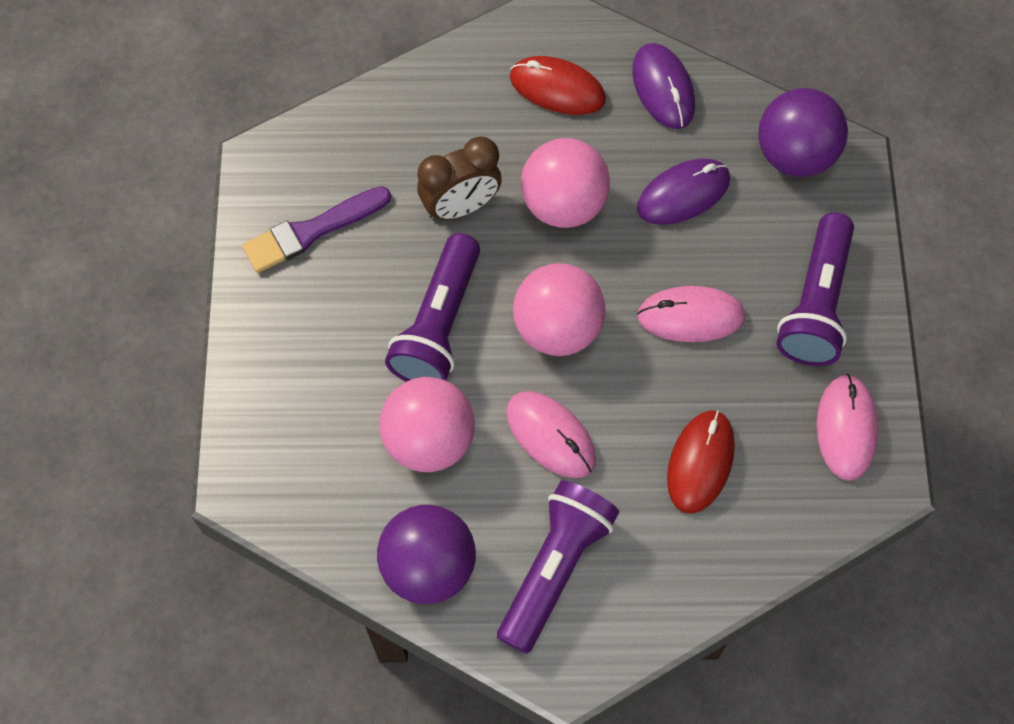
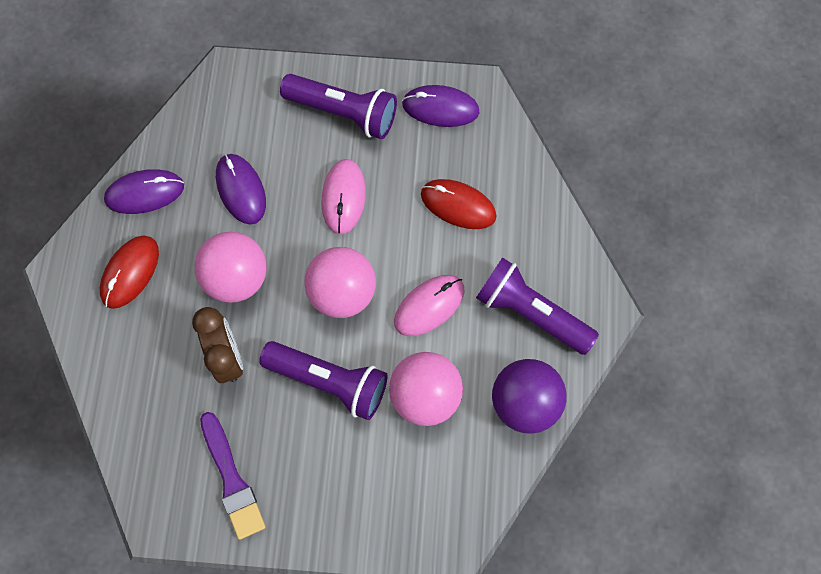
camera: 85 degrees left, 5 degrees up
purple ball [758,88,848,177] -> none
pink mouse [817,374,878,481] -> purple mouse [402,85,479,127]

